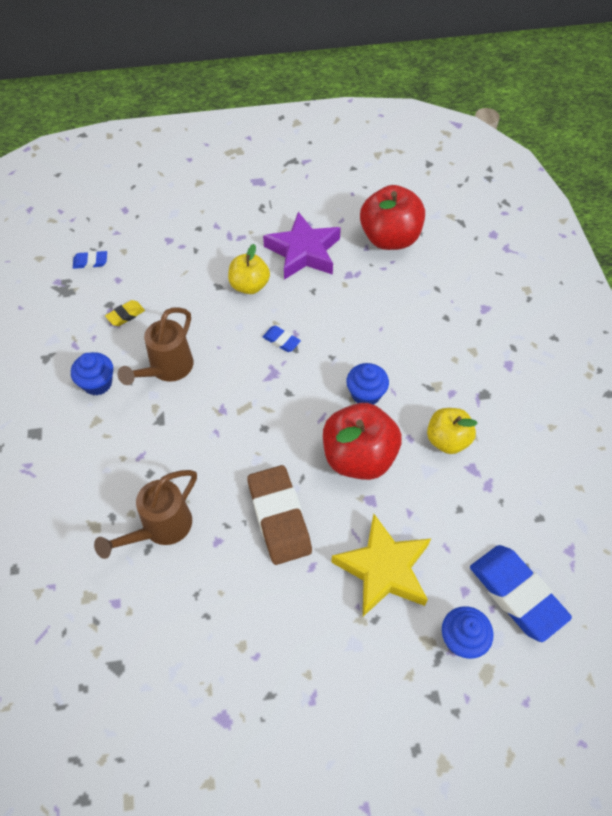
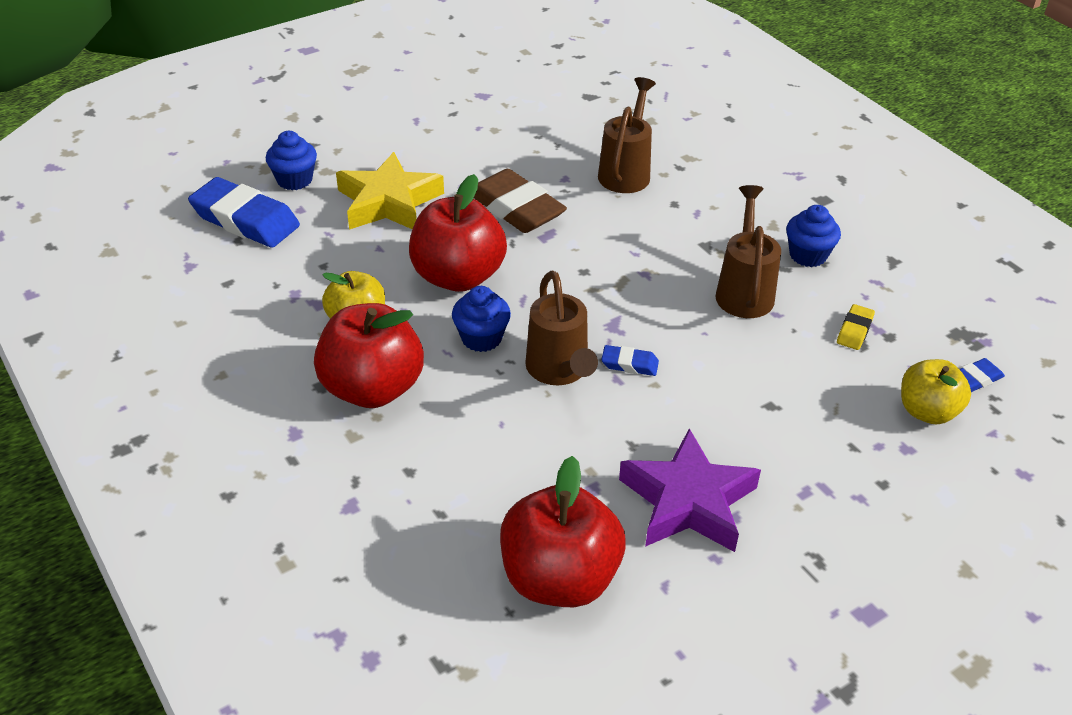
camera: 155 degrees right, 15 degrees down
yellow apple [228,244,270,294] -> yellow apple moved to [901,359,971,424]
none -> red apple [314,303,424,408]
none -> brown watering can [525,270,598,385]

